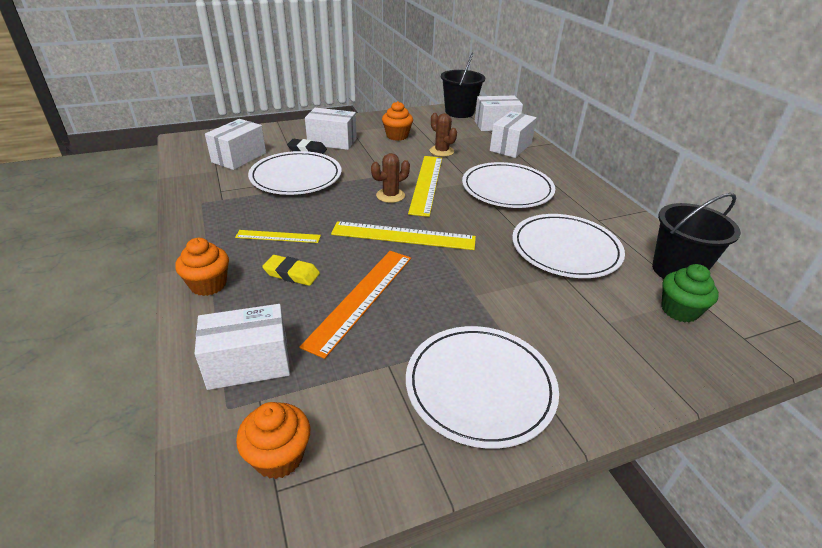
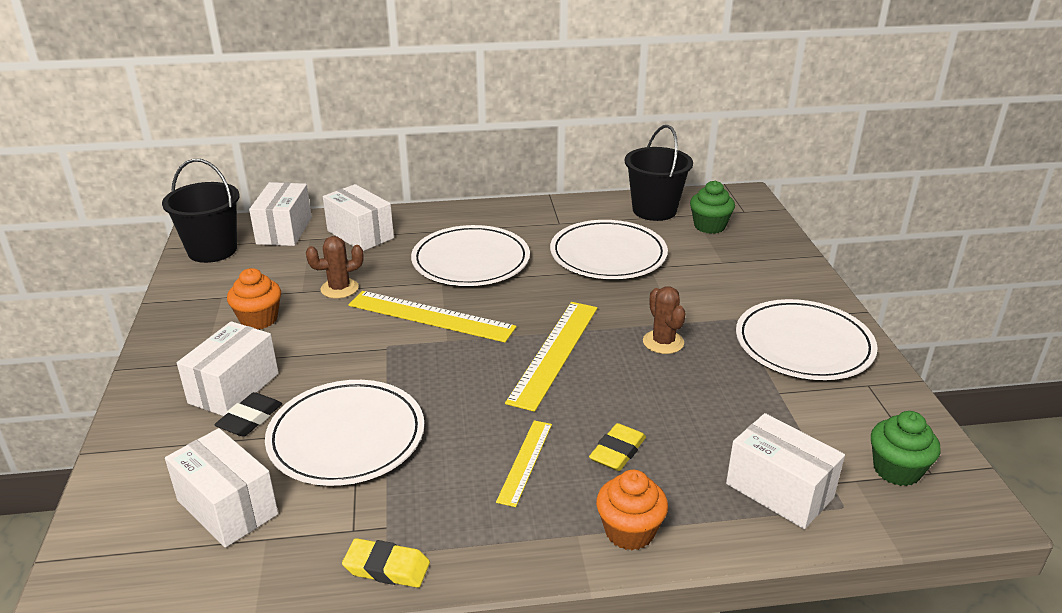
camera: 75 degrees left, 5 degrees down
white box [194,304,290,390] -> white box turned 45 degrees counterclockwise [726,413,845,529]
orange cupcake [236,402,310,479] -> green cupcake [871,411,941,486]
orange ruler [300,251,411,359] -> none
brown cactus [371,153,410,203] -> brown cactus moved to [643,286,685,354]
none -> yellow eraser [342,538,430,588]

